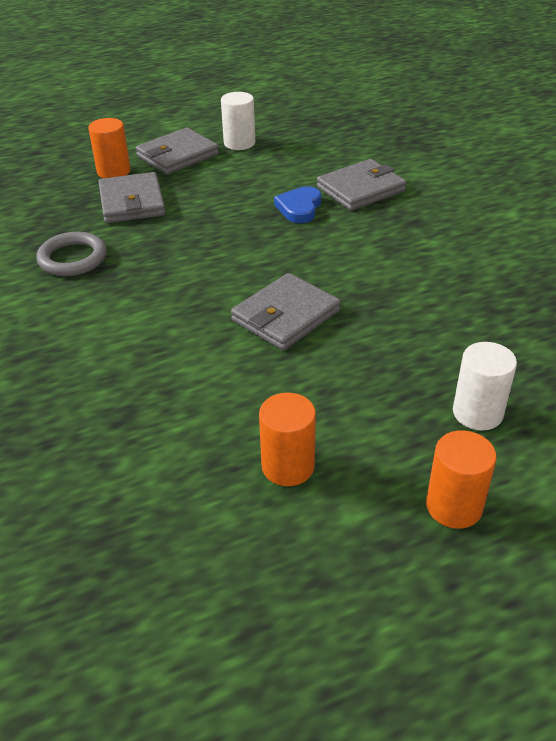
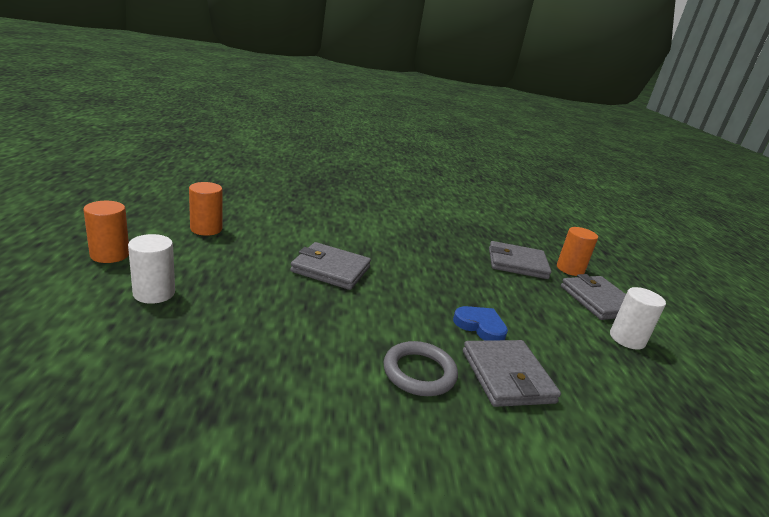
camera: 105 degrees right, 15 degrees down
grey ring [36,232,107,276] -> grey ring moved to [384,341,458,396]
grey wallet [231,273,341,351] -> grey wallet turned 45 degrees counterclockwise [290,242,371,290]

